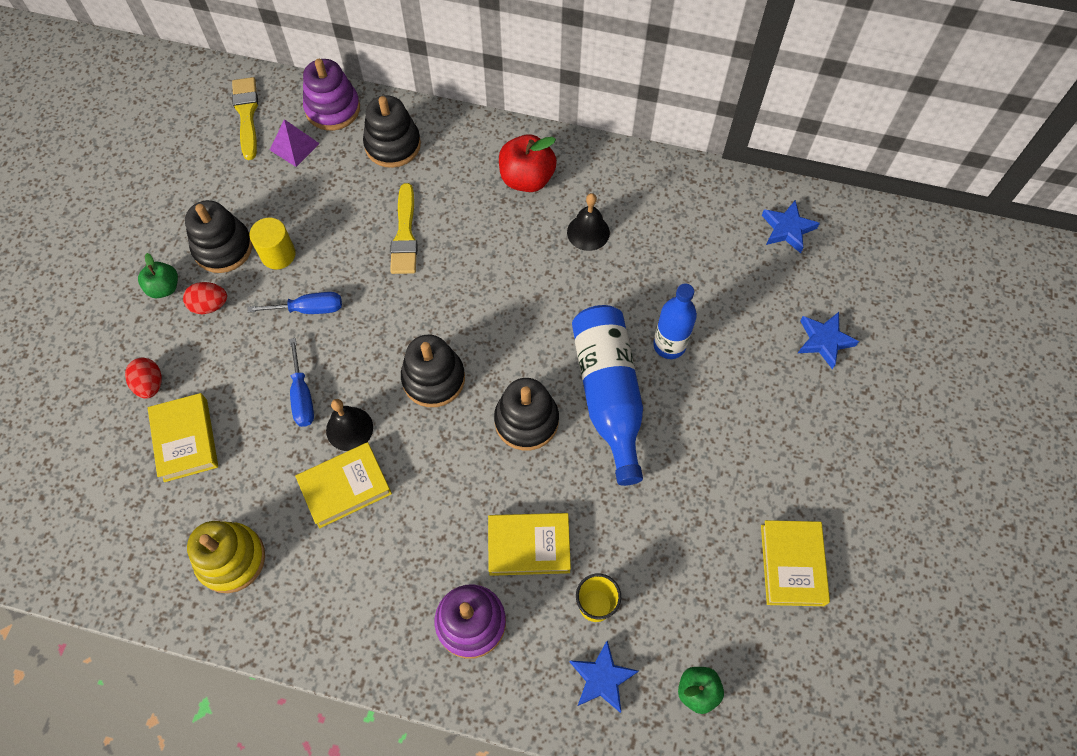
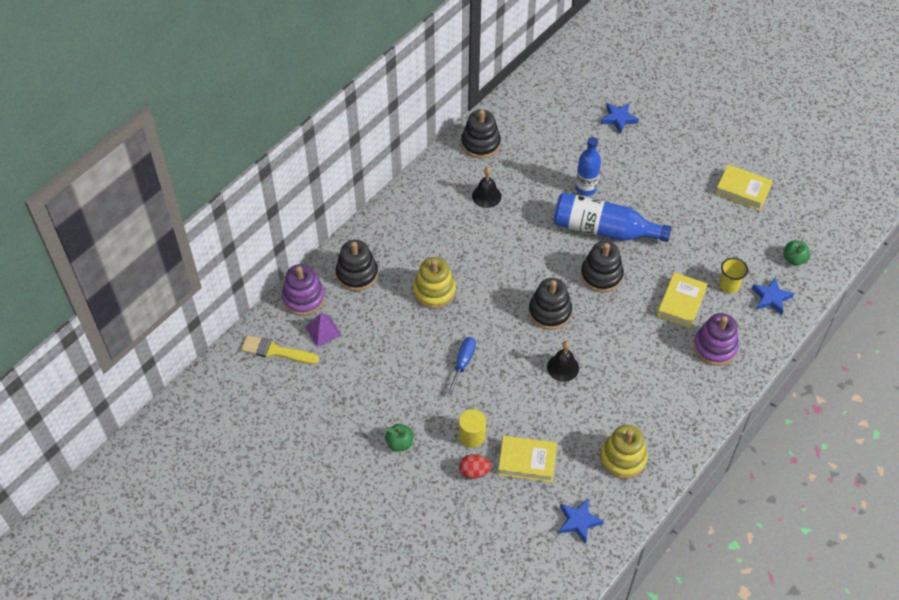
camera: 65 degrees left, 10 degrees down
red egg [183,282,227,314] -> none
black stacking toy [185,200,253,273] -> black stacking toy moved to [461,110,501,158]
yellow cylinder [249,218,296,269] -> yellow cylinder moved to [459,409,486,448]
blue screwdriver [289,338,314,427] -> none
yellow book [295,442,392,528] -> none
yellow brush [390,183,418,274] -> yellow stacking toy [413,257,456,309]
red apple [499,134,557,192] -> none
blue star [762,200,820,253] -> blue star moved to [559,498,604,544]

